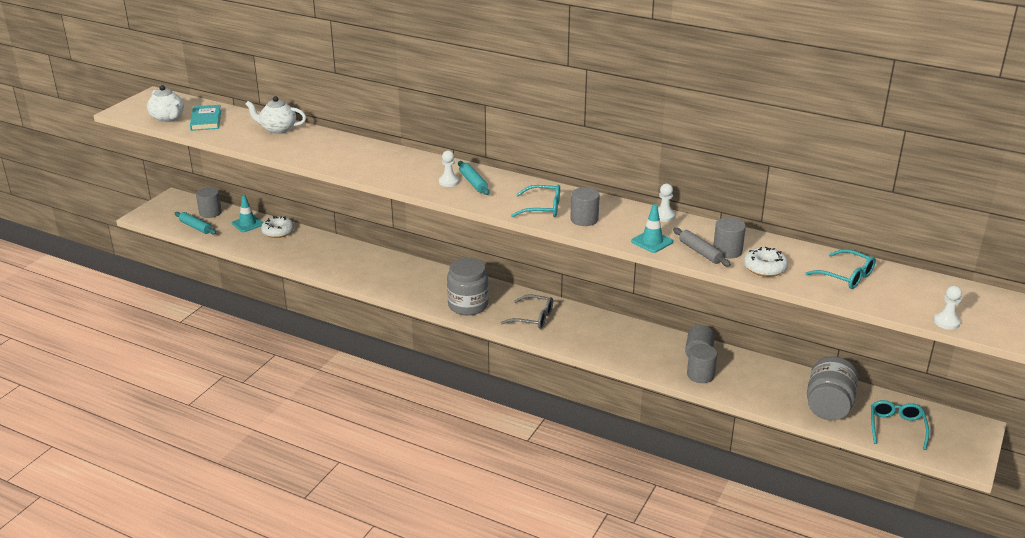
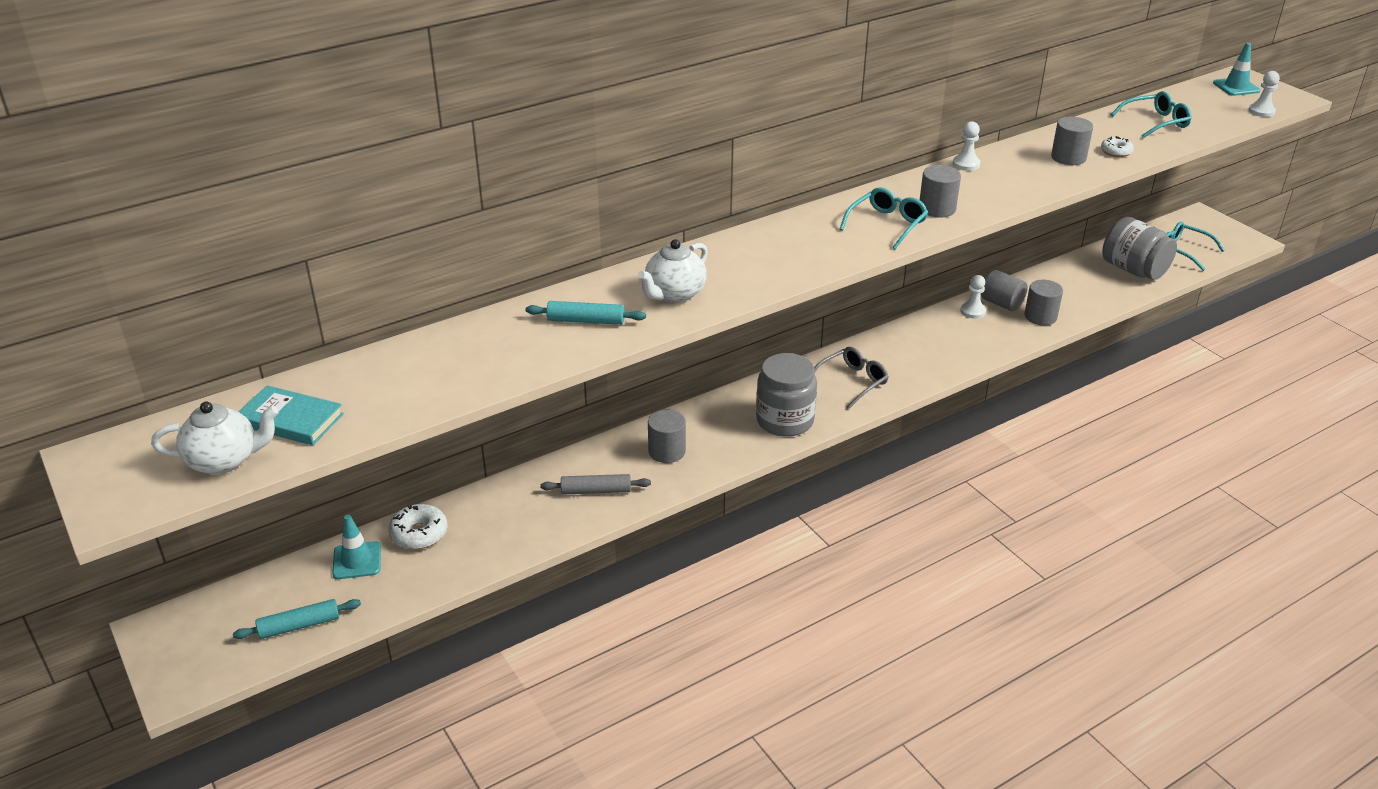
camera: 60 degrees left, 5 degrees up
grey cylinder [196,187,222,218] -> grey cylinder moved to [648,410,686,463]
white teapot [246,96,306,134] -> white teapot moved to [638,239,708,303]
white pawn [439,151,459,187] -> white pawn moved to [960,275,986,319]
turquoise rolling pin [458,161,490,195] -> turquoise rolling pin moved to [526,301,646,325]
turquoise traffic cone [631,204,673,253] -> turquoise traffic cone moved to [1213,43,1260,96]
grey rolling pin [673,228,731,267] -> grey rolling pin moved to [540,474,651,495]
white donut [744,247,788,277] -> white donut [1101,136,1134,157], size x0.64

